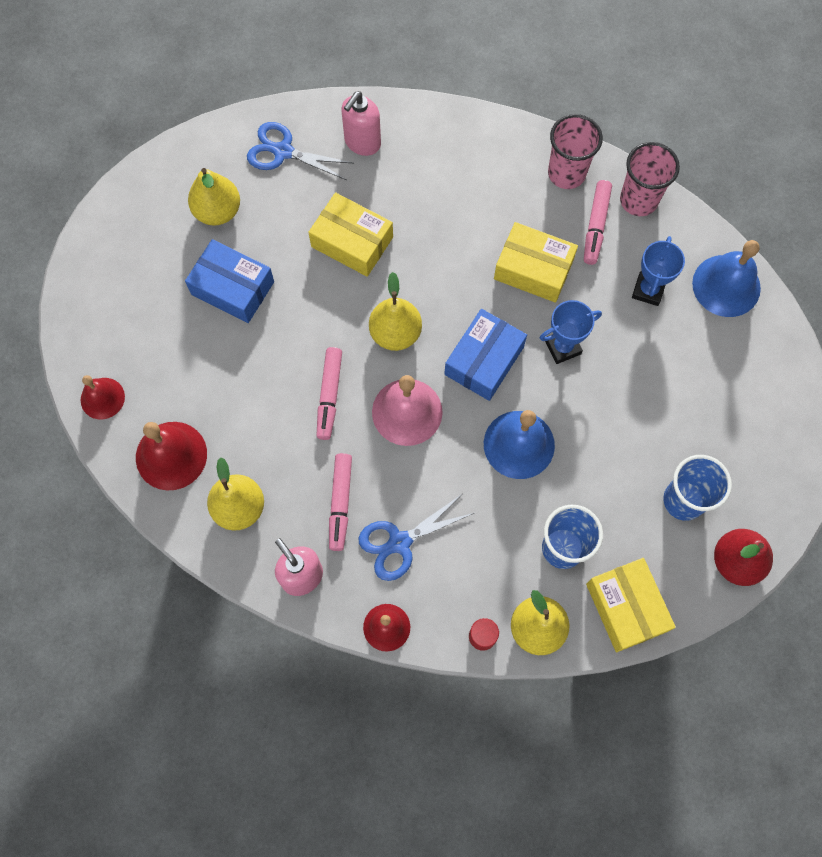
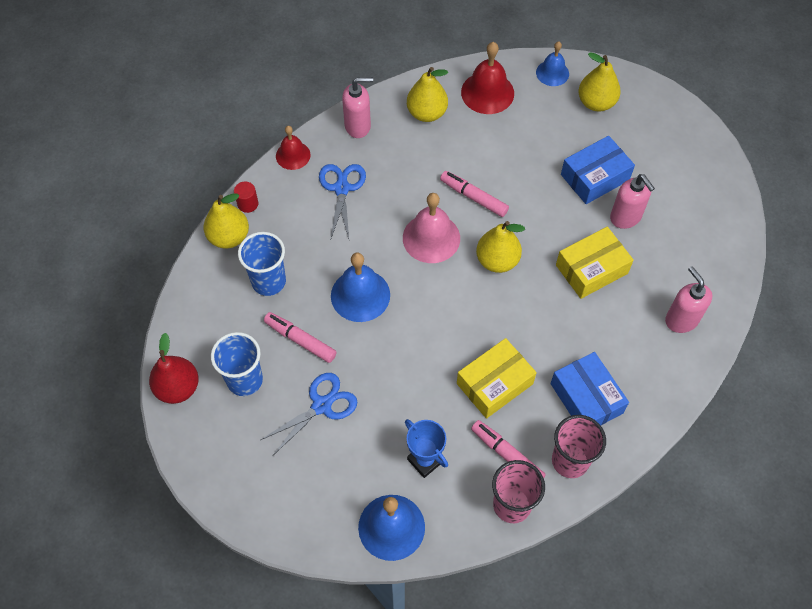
camera: 120 degrees right, 10 degrees down
red bell [81,375,125,419] -> blue bell [536,42,569,86]
yellow pear [188,168,240,226] -> yellow pear moved to [578,52,621,112]
blue scissors [247,122,353,180] -> blue scissors moved to [261,373,357,455]
pink marker [329,453,352,551] -> pink marker moved to [264,312,337,363]
blue box [444,309,527,401] -> blue box moved to [550,352,629,425]
blue trophy [540,300,602,364] -> none
yellow box [586,558,676,652] -> none
none -> pink soap dispenser [610,174,655,229]

